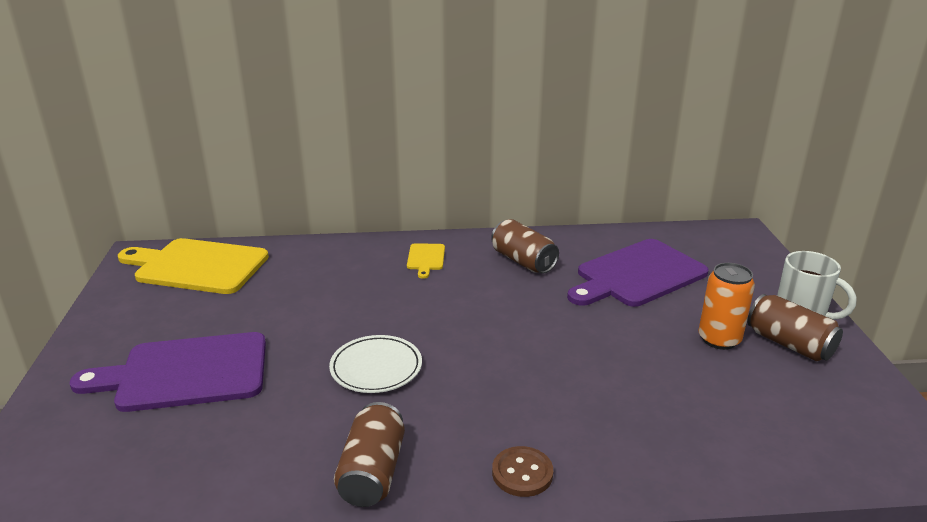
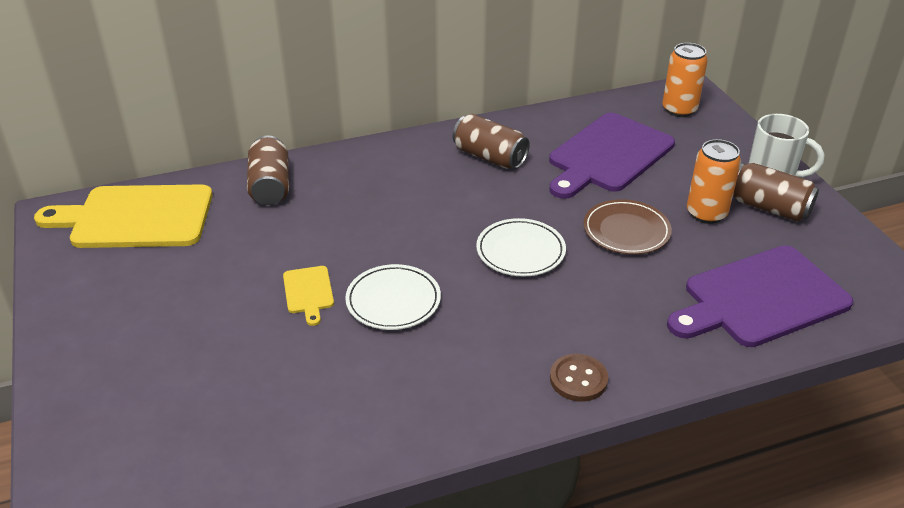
camera: 15 degrees left, 10 degrees up
purple cutting board [70,332,266,412] -> purple cutting board moved to [667,245,853,347]
brown can [334,402,405,507] -> brown can moved to [247,135,289,205]
yellow cutting board [407,243,445,279] -> yellow cutting board moved to [283,266,334,326]
none -> white plate [476,218,566,277]
none -> brown plate [583,199,672,254]
none -> orange can [662,43,708,117]

